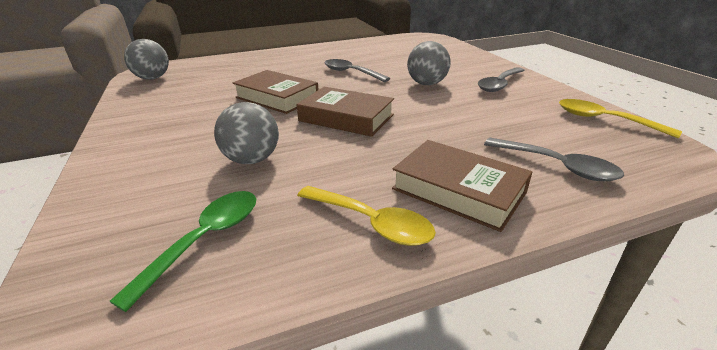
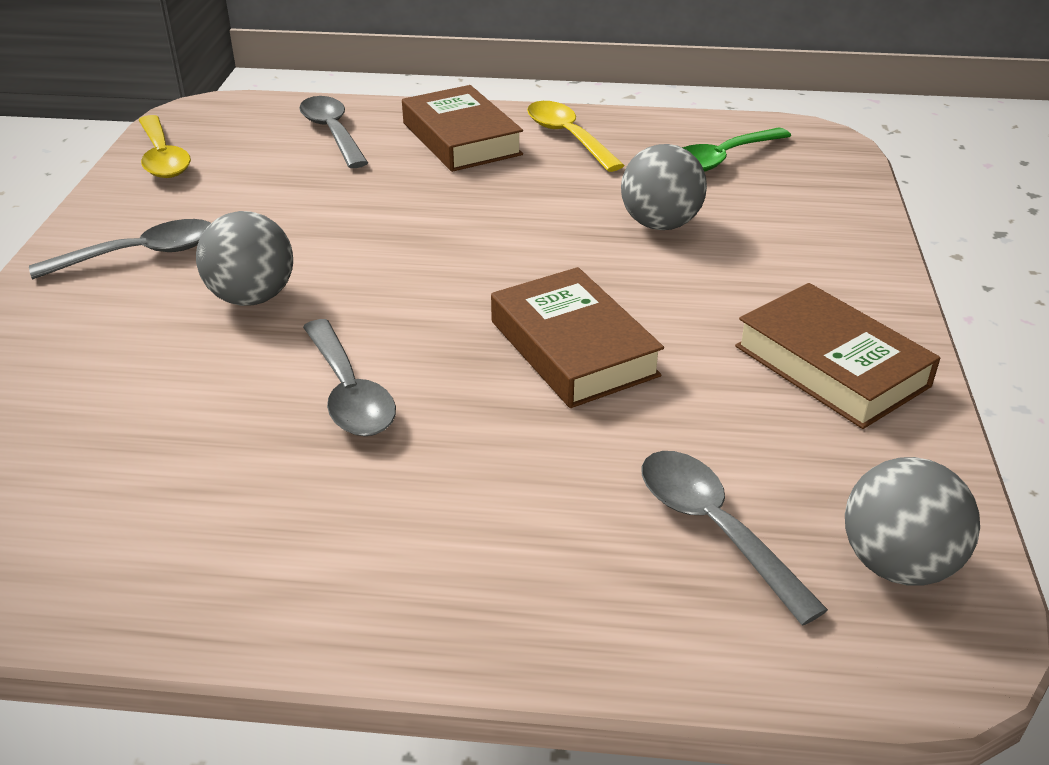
camera: 155 degrees left, 5 degrees up
brown book [296,87,394,137] -> brown book moved to [735,283,941,429]
none -> grey spoon [641,451,828,625]

